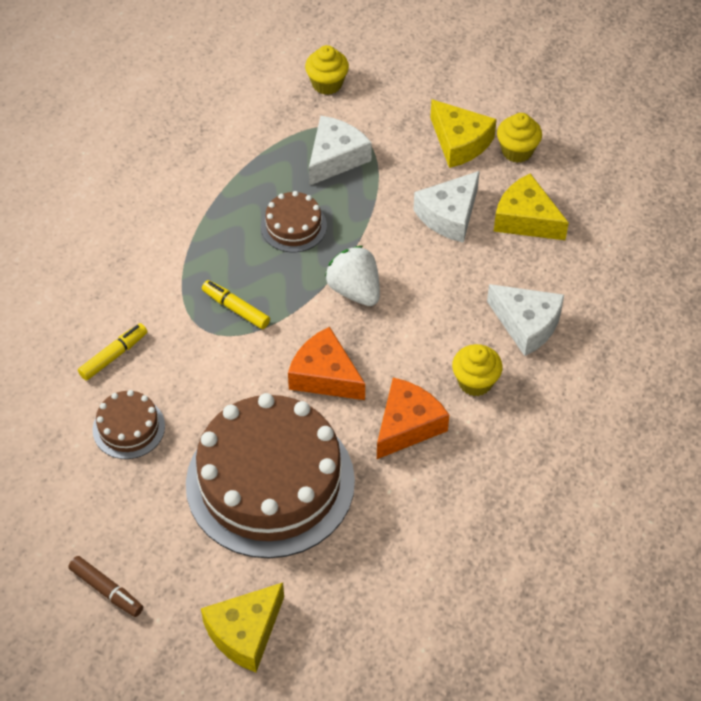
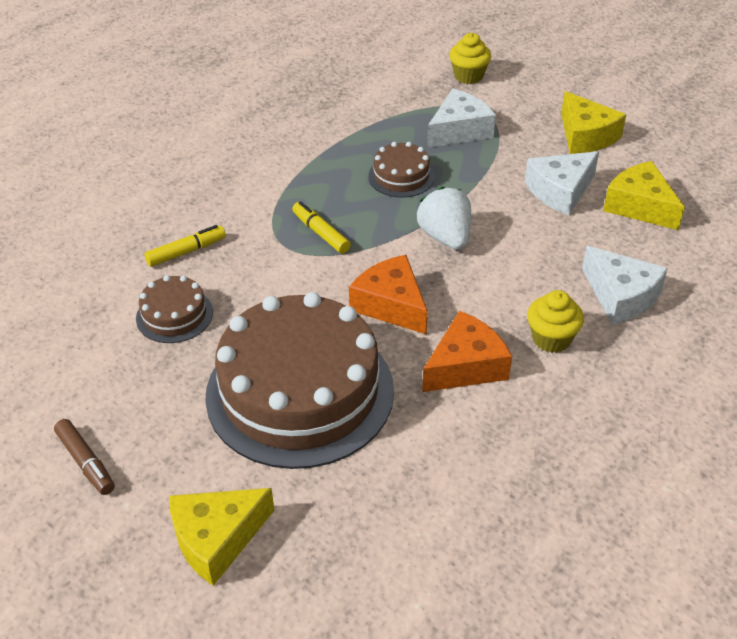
camera: 15 degrees right, 10 degrees down
yellow cupcake [497,113,542,163] -> none

